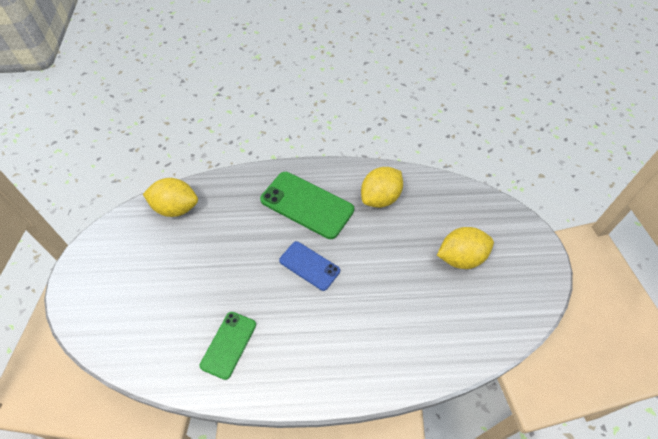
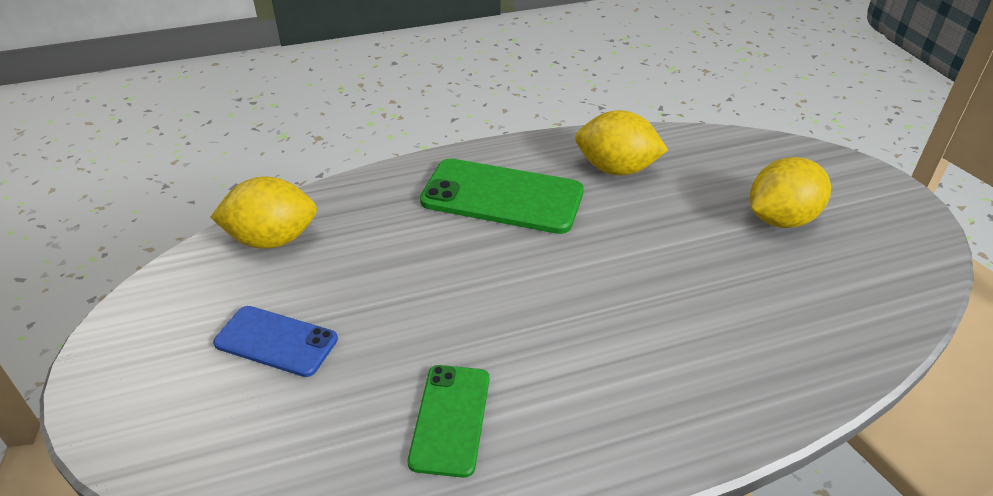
camera: 15 degrees left, 15 degrees down
blue phone [279,241,340,291] -> blue phone moved to [213,306,338,377]
yellow lemon [361,167,403,208] -> yellow lemon turned 75 degrees clockwise [575,110,668,175]

